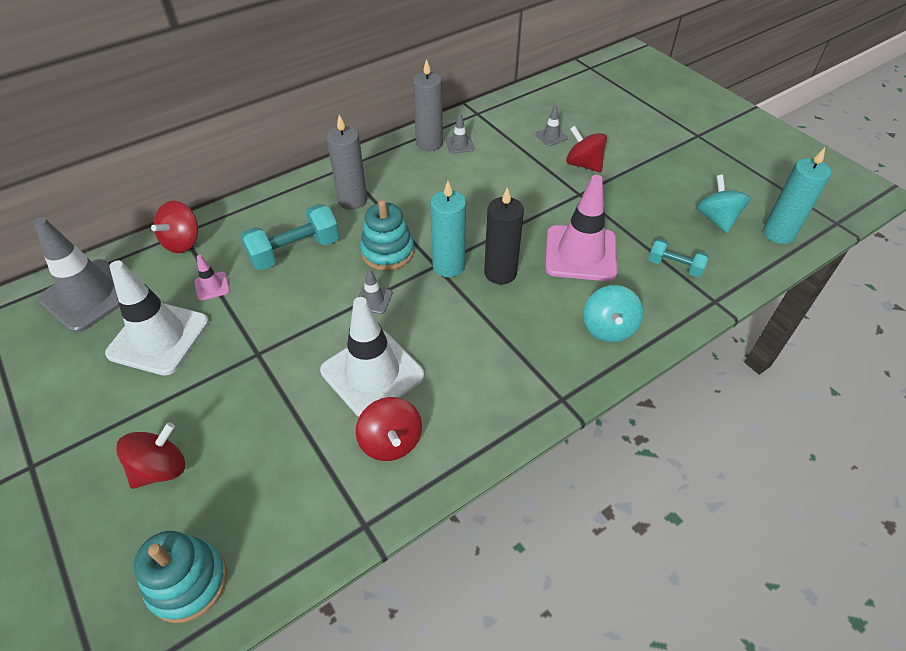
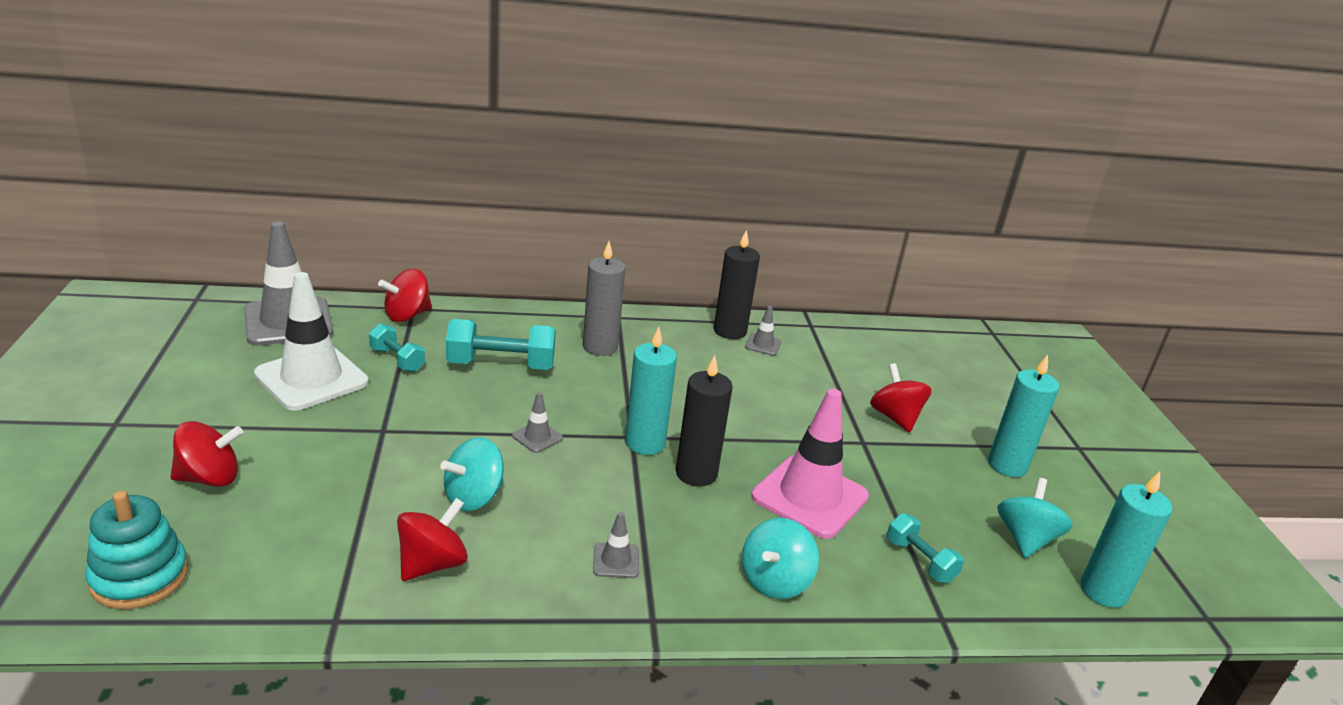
camera: 25 degrees right, 20 degrees down
pink traffic cone [194,255,230,301] -> turquoise dumbbell [369,323,425,372]
white traffic cone [320,297,425,417] -> turquoise spinning top [440,437,504,511]
red spinning top [356,397,422,461] -> red spinning top turned 150 degrees counterclockwise [397,498,468,581]
turquoise stacking toy [360,200,414,271] -> none
grey candle [413,59,443,151] -> black candle [714,230,760,339]
grey traffic cone [535,105,568,146] -> grey traffic cone moved to [593,512,639,578]
none -> turquoise candle [988,355,1059,477]

